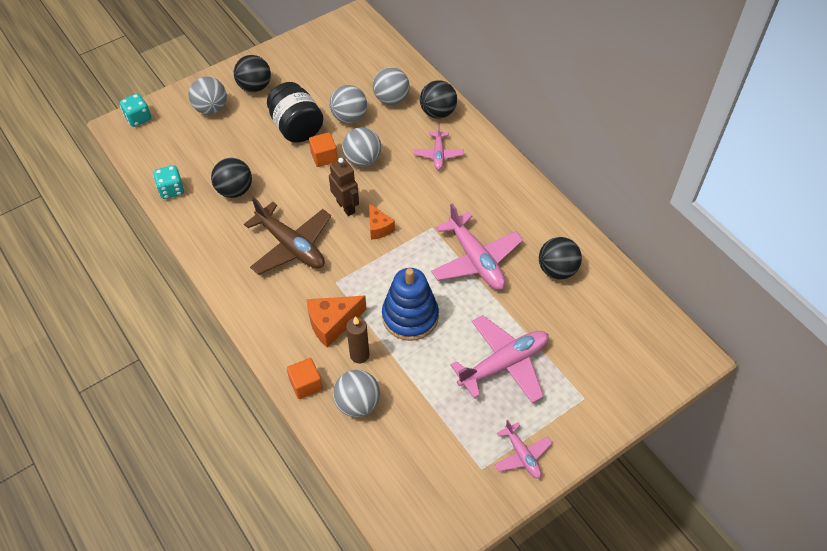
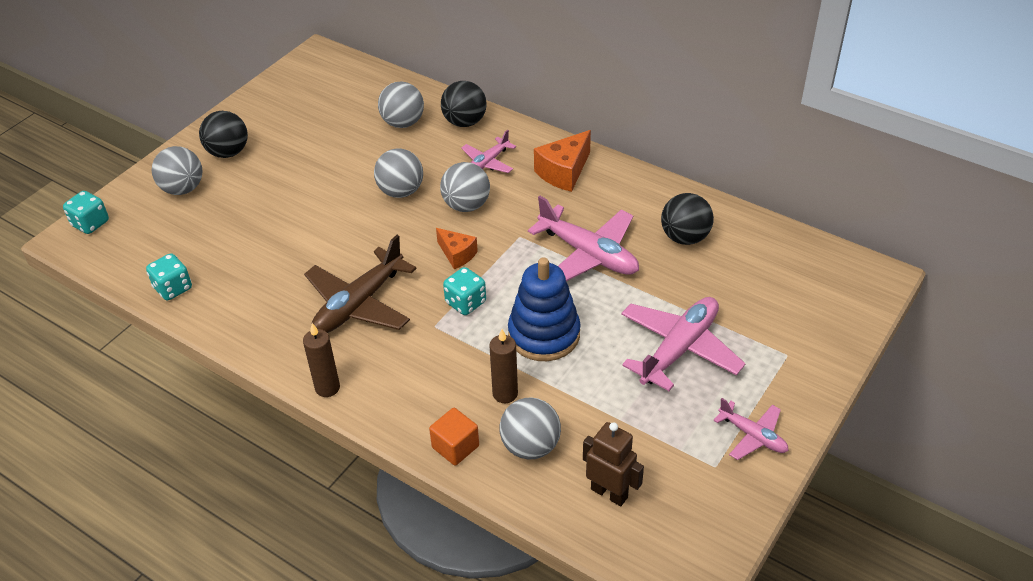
camera: 20 degrees left, 10 degrees down
black ball [211,158,252,198] -> none
brown plane [244,197,331,275] -> brown plane turned 105 degrees clockwise [304,235,417,333]
black jar [267,82,323,143] -> none
orange cheese [307,296,367,348] -> orange cheese moved to [534,130,591,192]
orange cube [309,132,338,167] -> none
grey ball [329,85,367,123] -> grey ball moved to [440,162,490,212]
brown robot [329,158,359,216] -> brown robot moved to [583,422,644,506]
pink plane [413,123,464,170] -> pink plane turned 60 degrees clockwise [461,130,516,173]
none -> brown candle [303,323,340,397]
none -> turquoise dice [443,267,486,315]

